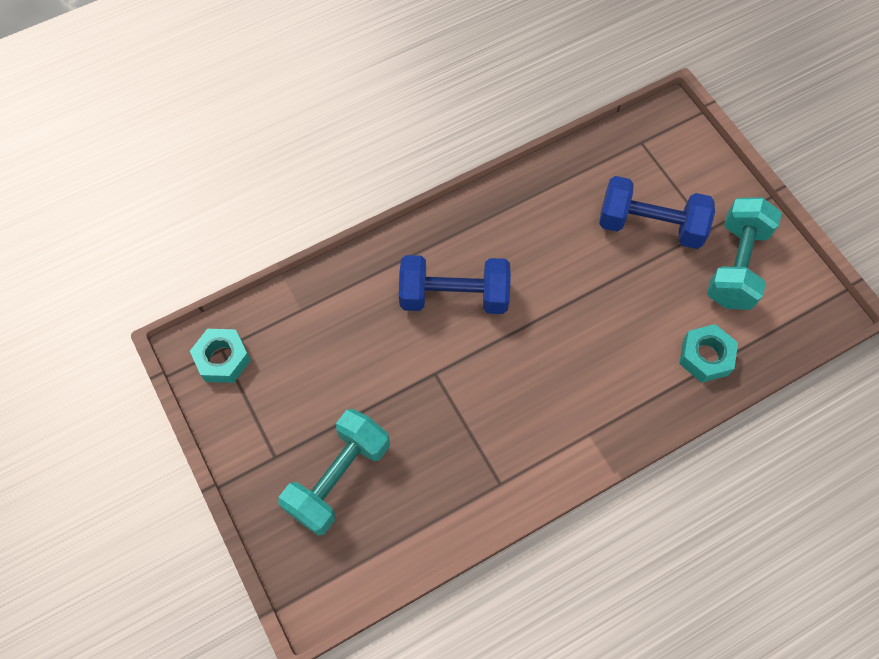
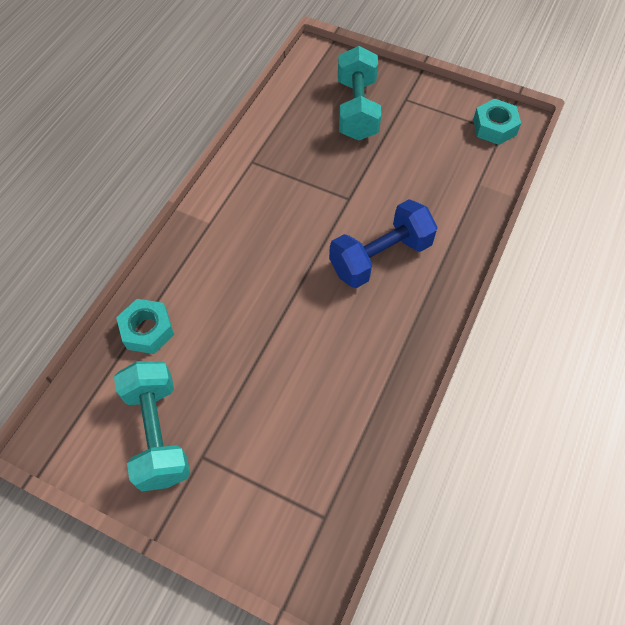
camera: 145 degrees right, 5 degrees down
blue dumbbell [599,176,715,249] -> none

